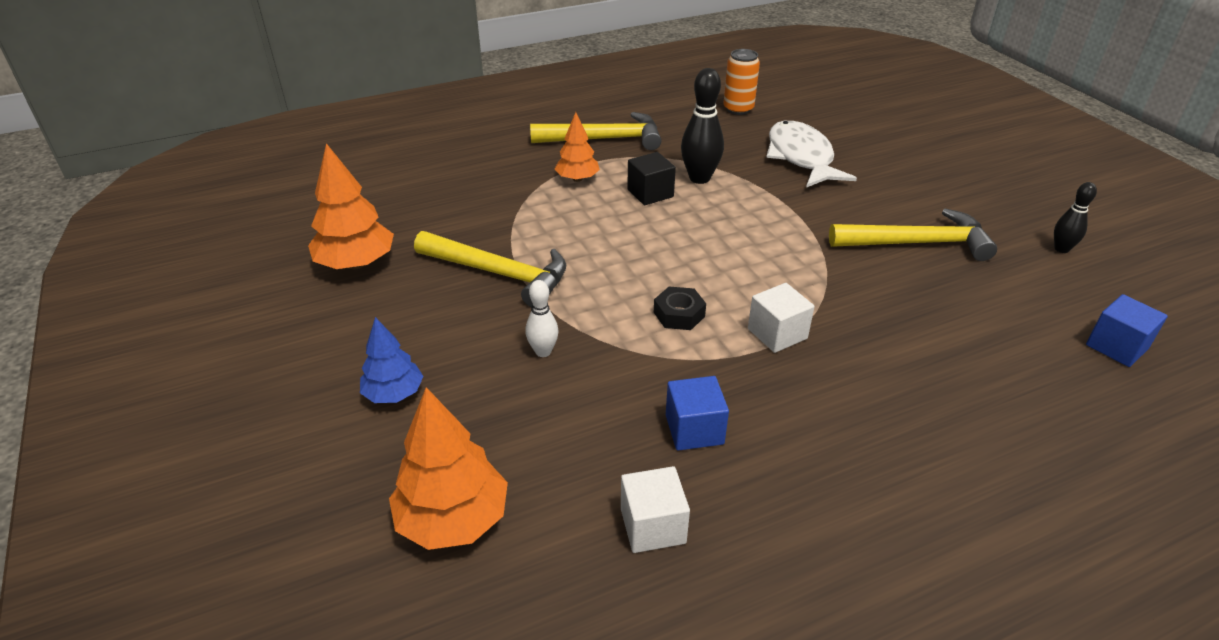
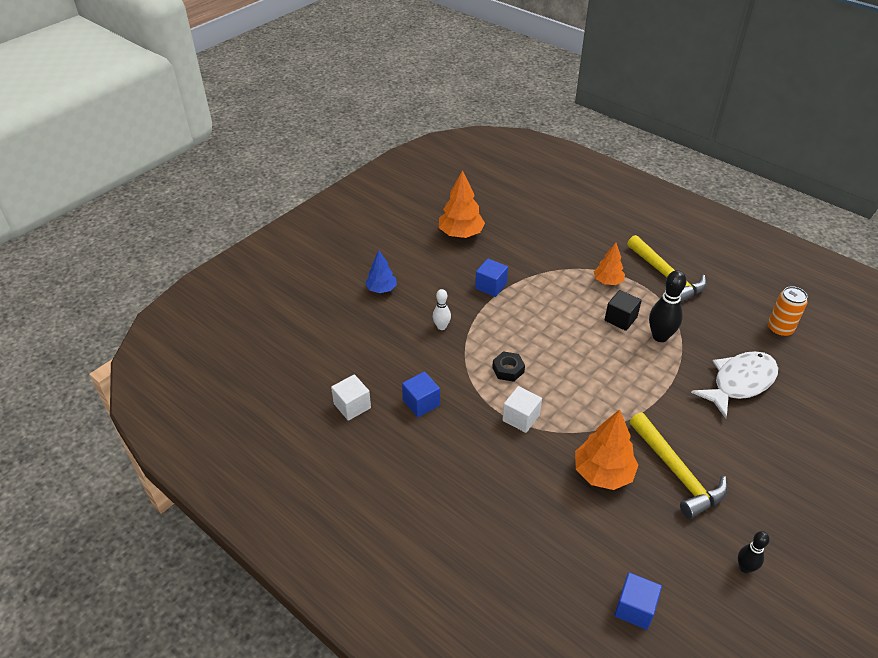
camera: 65 degrees right, 5 degrees up
orange tree [389,387,508,550] -> orange tree moved to [575,409,638,490]
yellow hammer [414,231,566,307] -> blue cube [475,259,508,297]

